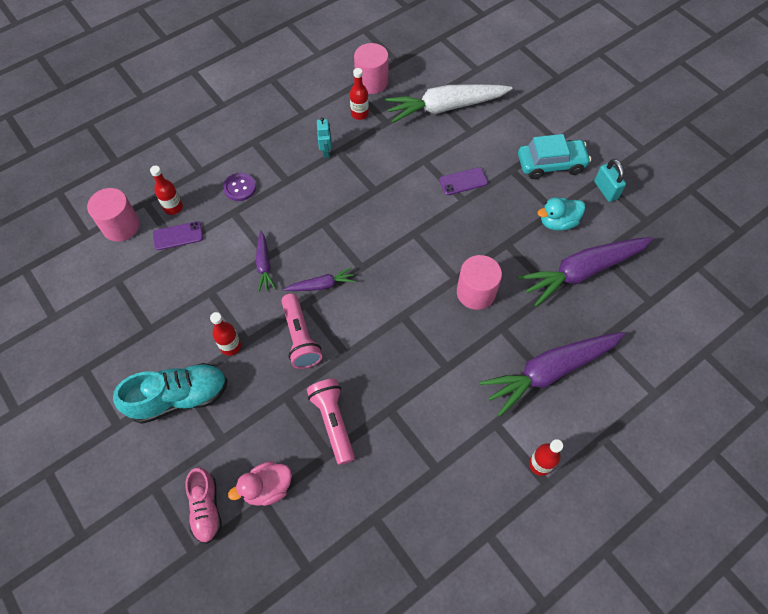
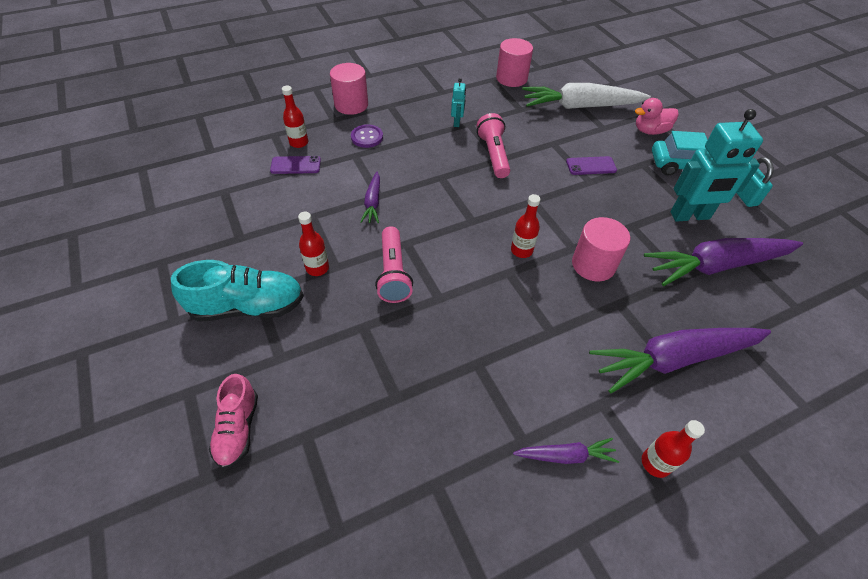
camera: 10 degrees right, 10 degrees down
pink cylinder [87,188,140,242] -> pink cylinder moved to [330,63,368,115]
pink duck [228,461,292,506] -> pink duck moved to [635,98,679,135]
purple carrot [284,267,356,291] -> purple carrot moved to [513,438,619,464]
pink flashlight [307,379,355,465] -> pink flashlight moved to [477,113,510,178]
red bottle [350,68,369,120] -> red bottle moved to [511,194,540,258]
turquoise duck [538,197,585,230] -> turquoise robot [670,109,763,222]

